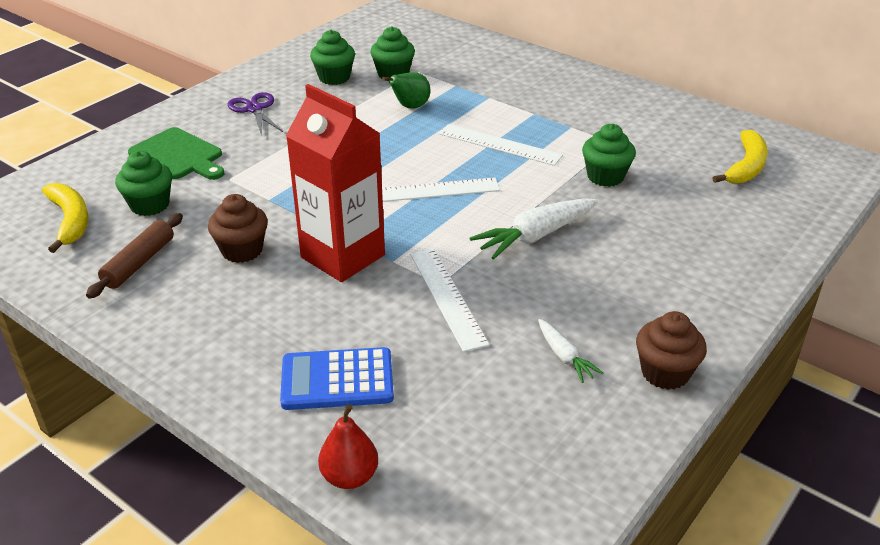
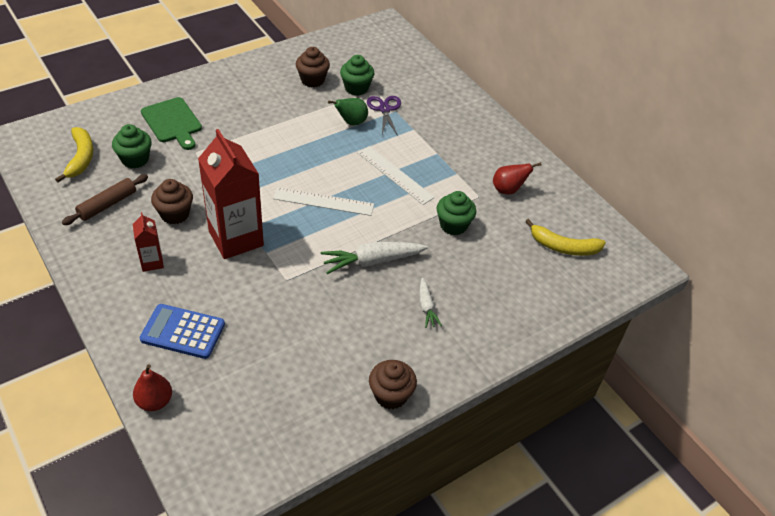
camera: 15 degrees right, 10 degrees up
purple scissors [228,92,283,136] -> purple scissors moved to [367,96,401,136]
green cupcake [310,30,355,85] -> brown cupcake [296,47,330,87]
white ruler [410,249,489,352] -> none
white carrot [538,319,603,383] -> white carrot moved to [419,278,442,328]
yellow banana [712,130,768,183] -> yellow banana turned 60 degrees clockwise [525,219,606,256]
none -> red carton [133,212,164,272]
none -> red pear [493,162,542,195]

